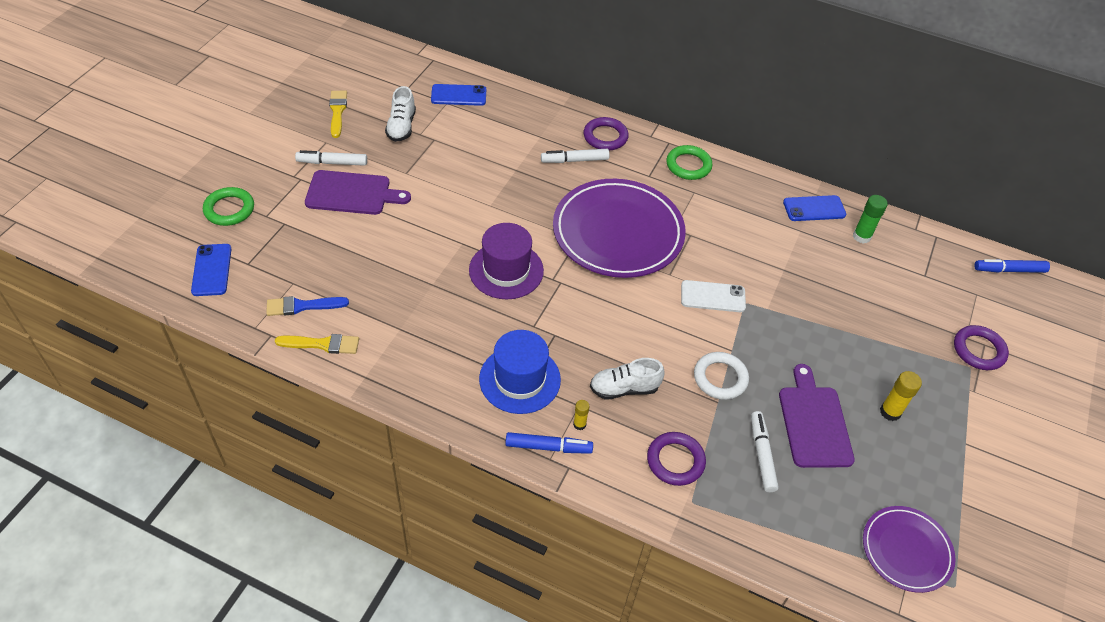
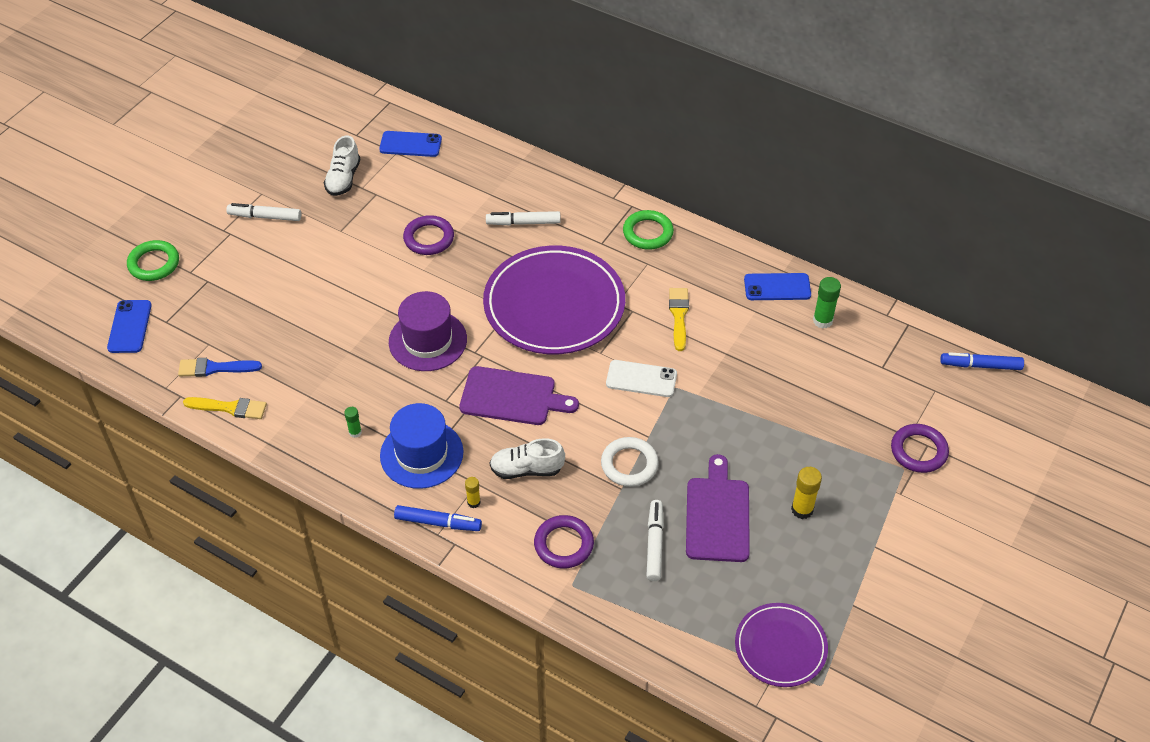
camera: 10 degrees right, 0 degrees up
purple cutting board [305,170,411,215] -> purple cutting board moved to [459,366,579,425]
yellow brush [329,91,347,138] -> yellow brush moved to [669,288,689,351]
purple ring [584,117,629,150] -> purple ring moved to [403,215,454,255]
none -> green glue stick [344,407,362,438]

